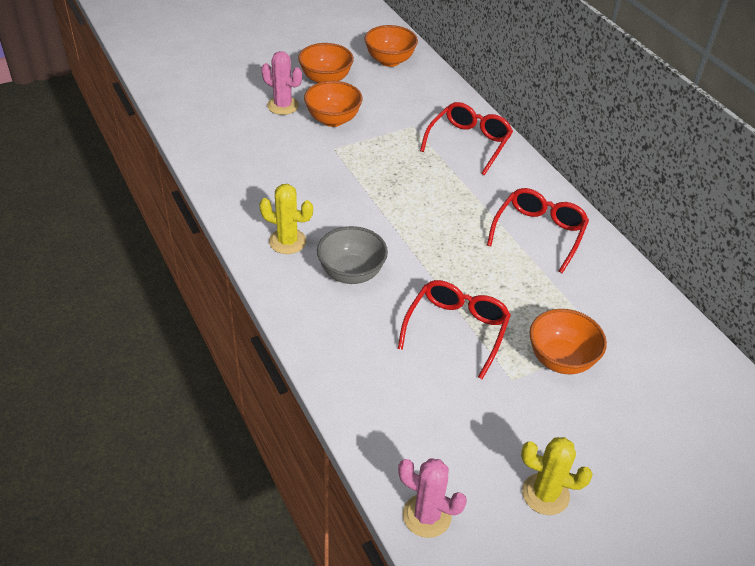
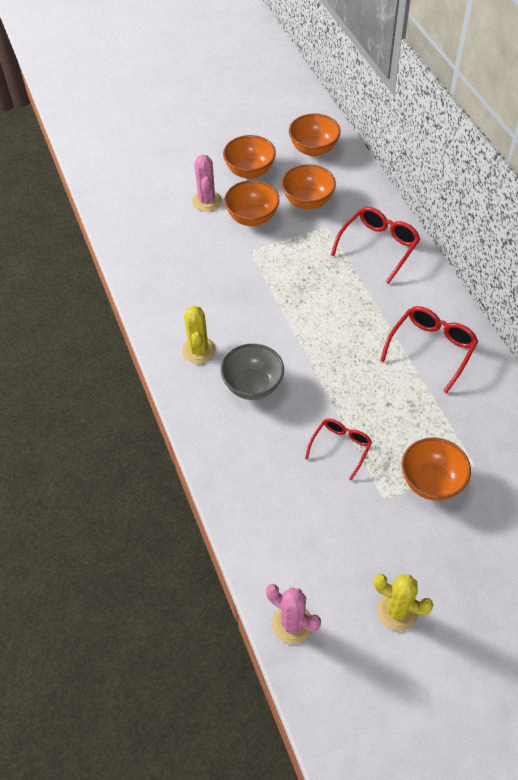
camera: 10 degrees right, 10 degrees up
yellow cactus [259,184,313,254] -> yellow cactus turned 60 degrees clockwise [182,306,216,364]
pink cactus [262,51,302,115] -> pink cactus turned 45 degrees clockwise [192,155,222,212]
red glasses [398,280,511,379] -> red glasses [305,419,372,481], size x0.65
none -> orange bowl [281,164,336,209]

